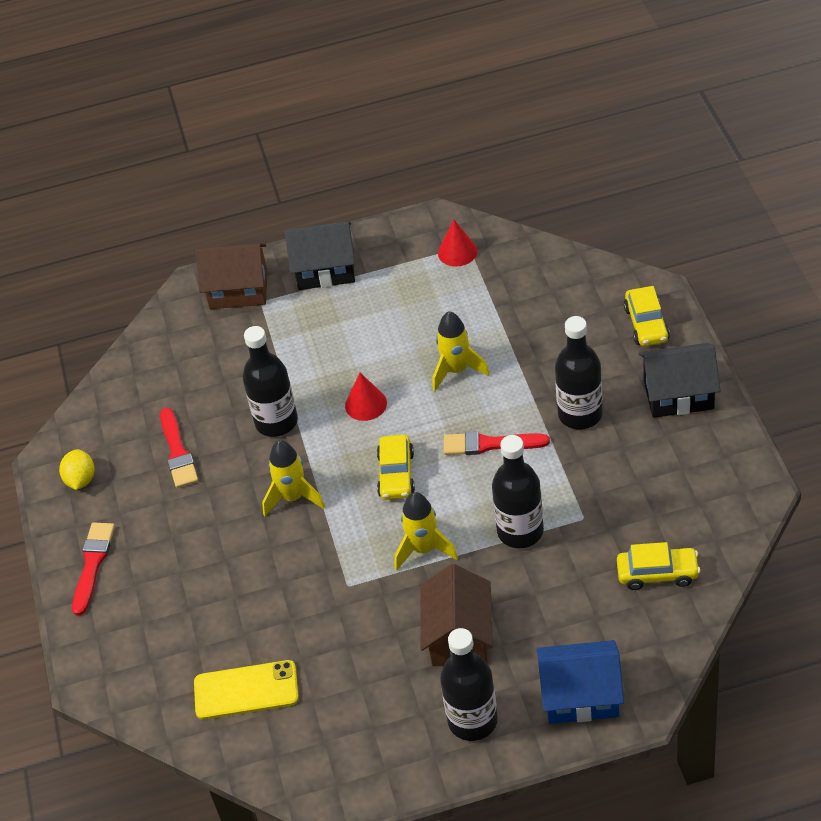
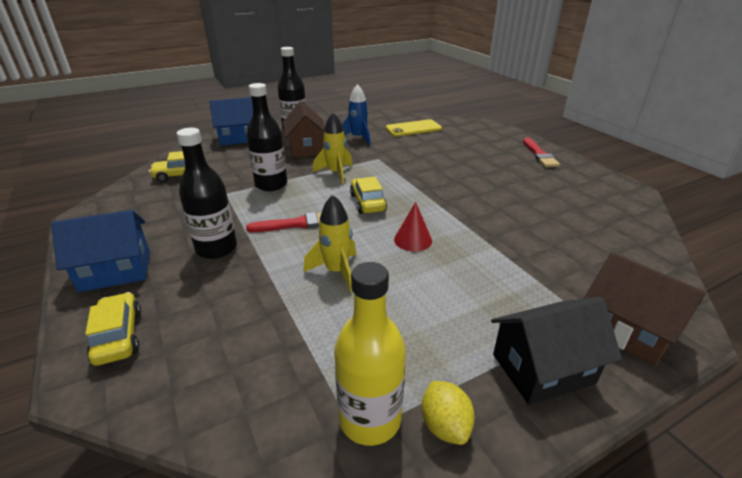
camera: 160 degrees right, 15 degrees down
yellow lemon [59,449,95,490] -> yellow lemon moved to [422,381,475,445]
red brush [160,408,198,488] -> none
brown house [195,244,268,309] -> brown house turned 60 degrees clockwise [584,252,706,366]
black bottle [243,326,298,437] -> none
yellow rocket [262,440,325,516] -> none
red cone [438,219,477,267] -> yellow bottle [334,262,406,446]
black house [638,343,720,418] -> blue house [51,210,150,292]
none -> blue rocket [342,84,371,145]

